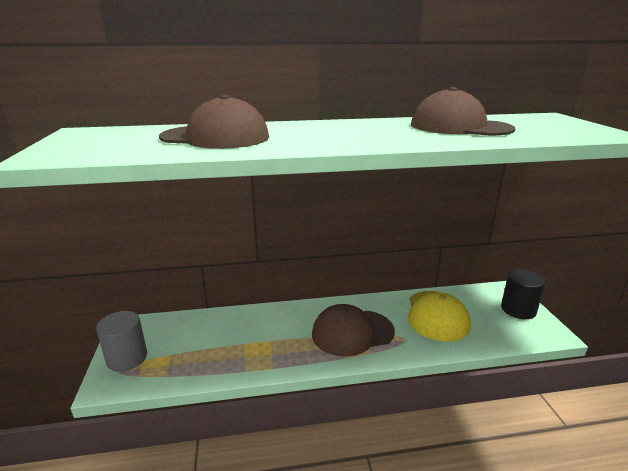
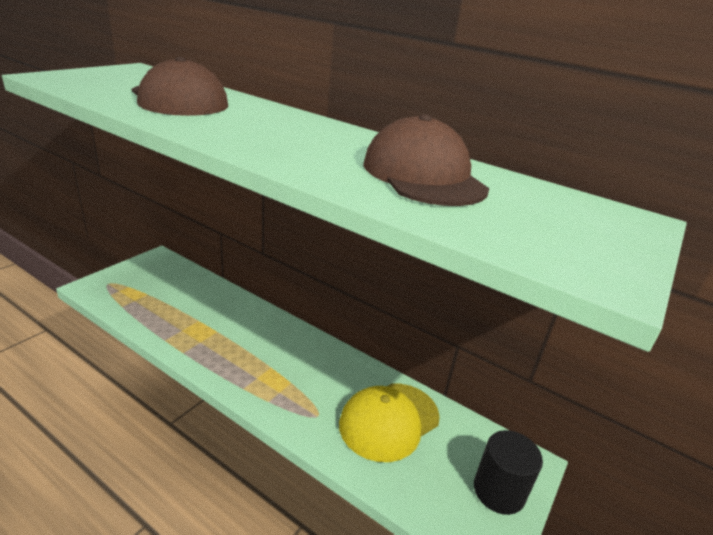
camera: 40 degrees right, 5 degrees up
grey cylinder [96,311,147,372] -> none
brown cap [312,304,395,357] -> none

